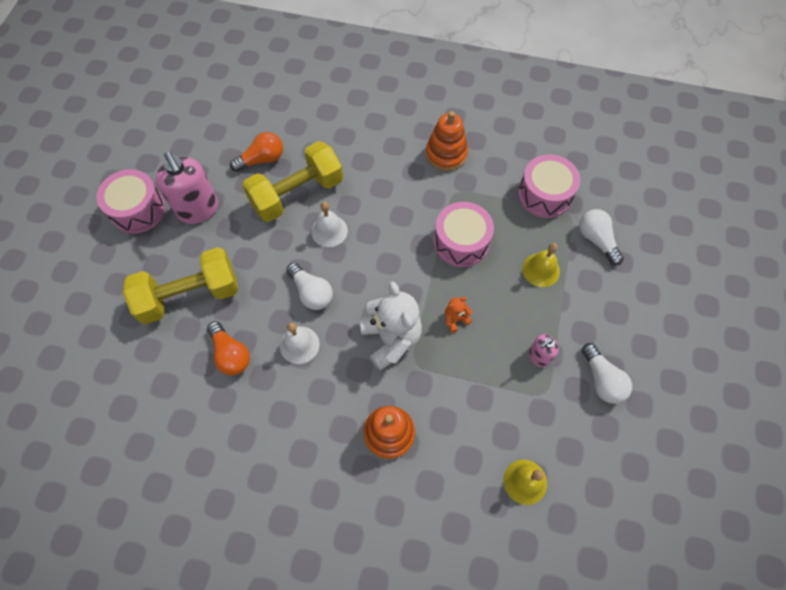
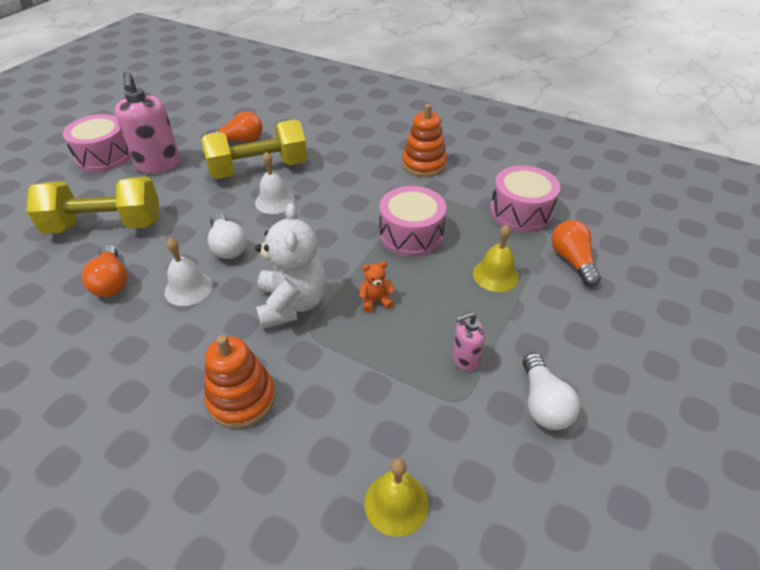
camera: 15 degrees right, 20 degrees down
white light bulb [579,209,624,265] -> orange light bulb [552,220,601,287]

